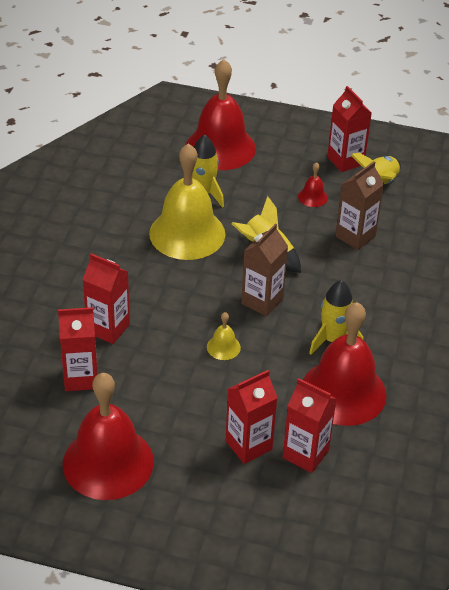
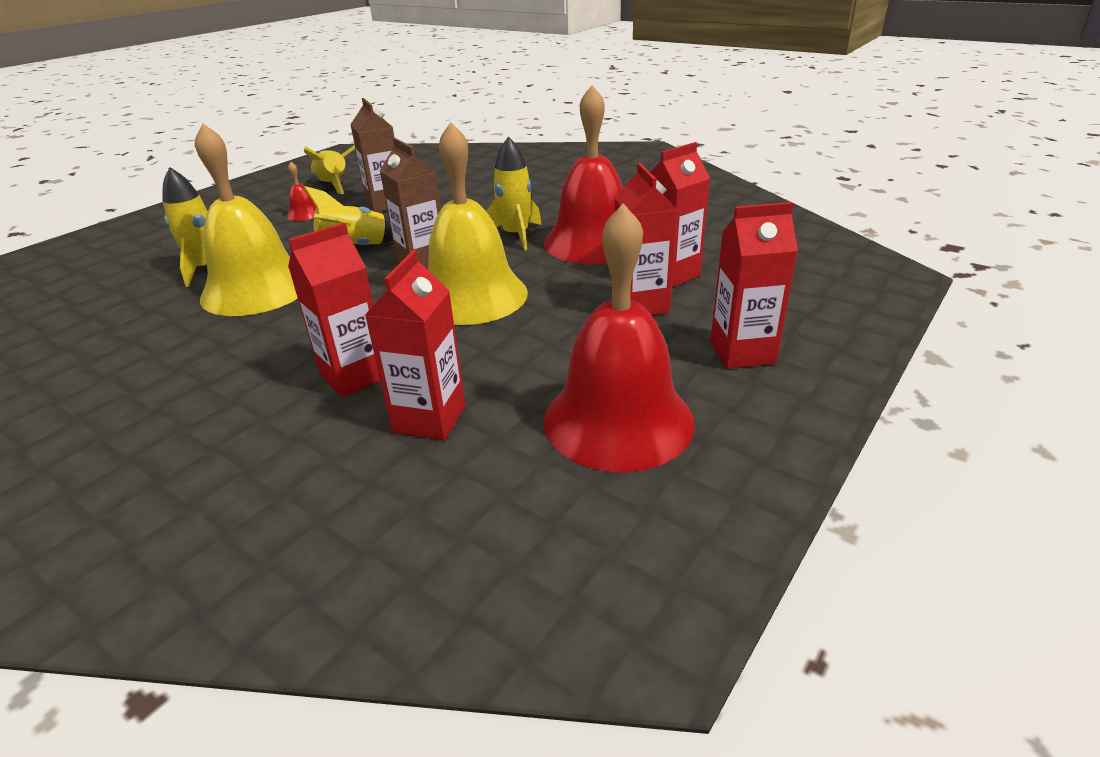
camera: 65 degrees left, 10 degrees down
red bell [186,59,256,170] -> none
yellow bell [207,312,241,360] -> yellow bell [428,122,528,325], size x2.45
red carton [327,86,372,172] -> red carton moved to [710,202,798,369]

